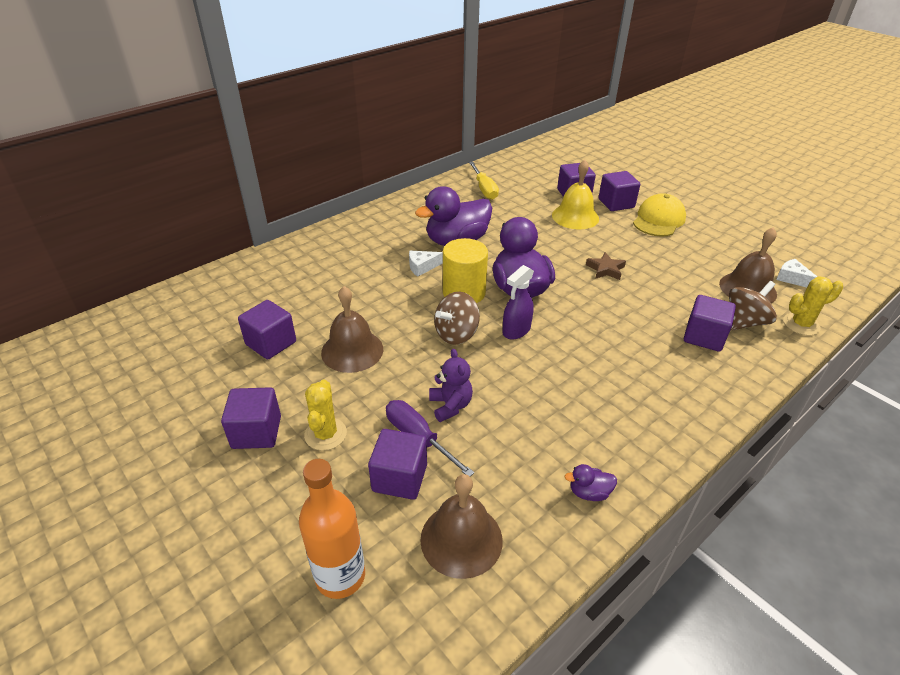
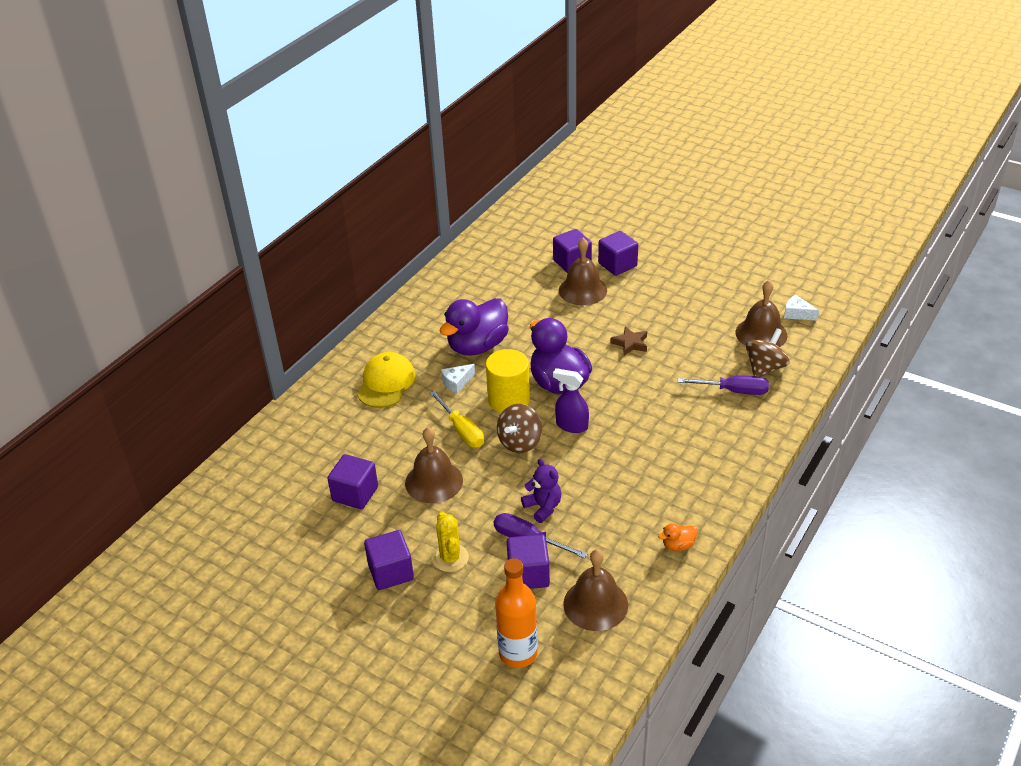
camera: 15 degrees left, 0 degrees up
yellow screwdriver [469,162,499,200] -> yellow screwdriver moved to [430,391,484,447]
purple spray bottle [502,265,534,339] -> purple spray bottle turned 90 degrees clockwise [553,368,589,433]
yellow bell [552,160,599,230] -> brown bell [559,238,607,305]
purple duck [565,464,617,501] -> orange duck [658,523,698,551]
yellow cap [633,193,686,237] -> yellow cap moved to [357,352,415,408]
purple cube [684,295,736,352] -> purple screwdriver [678,376,769,395]
yellow cactus [783,277,843,336] -> none

